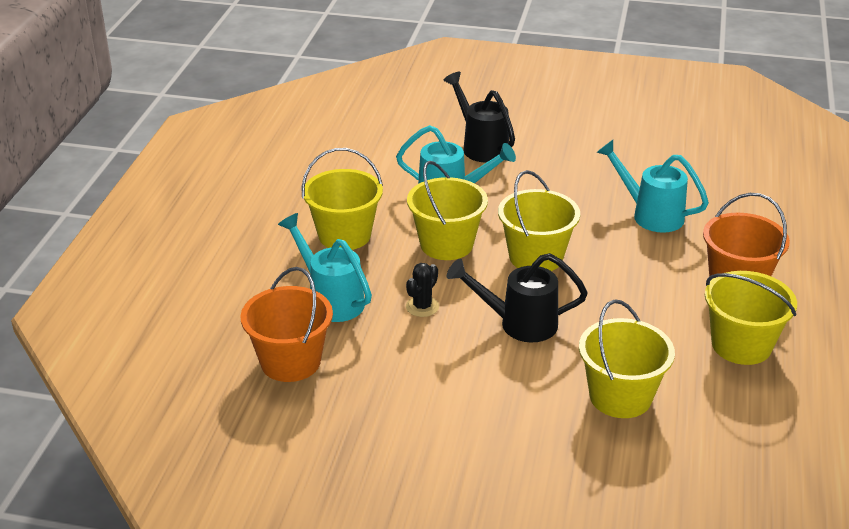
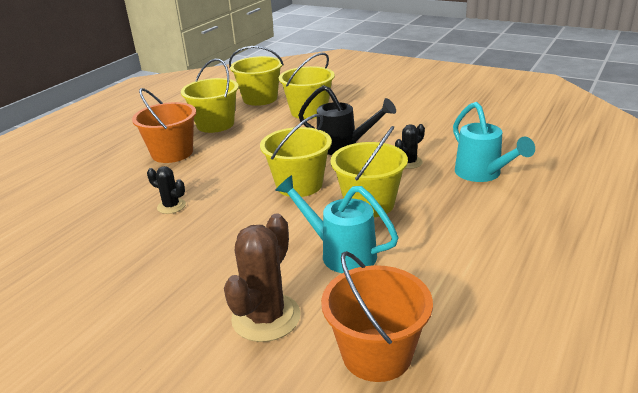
camera: 160 degrees left, 5 degrees down
orange bucket [240,267,333,382] -> orange bucket moved to [321,251,433,382]
yellow bucket [301,148,383,250] -> yellow bucket moved to [229,46,284,106]
black watering can [443,72,515,163] -> brown cactus [224,213,301,342]
turquoise watering can [597,140,709,233] -> black cactus [147,166,186,214]

